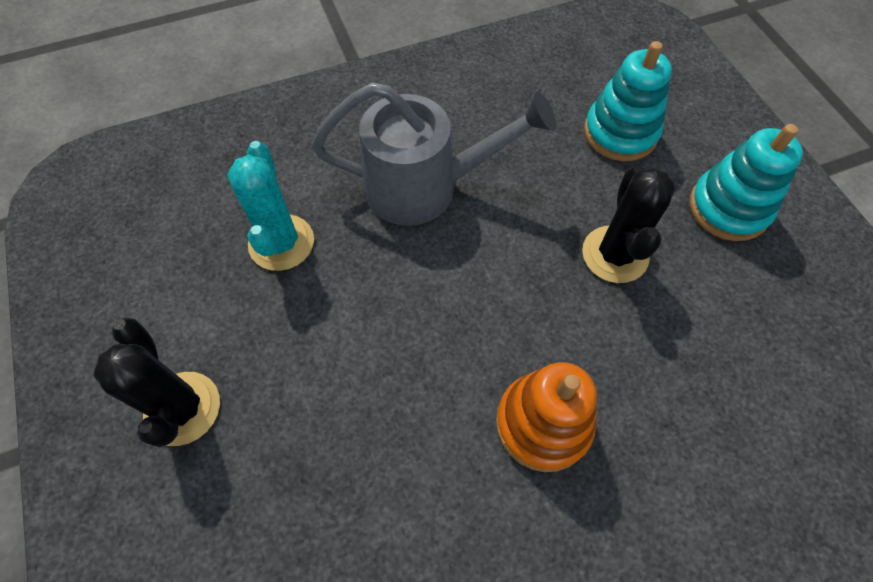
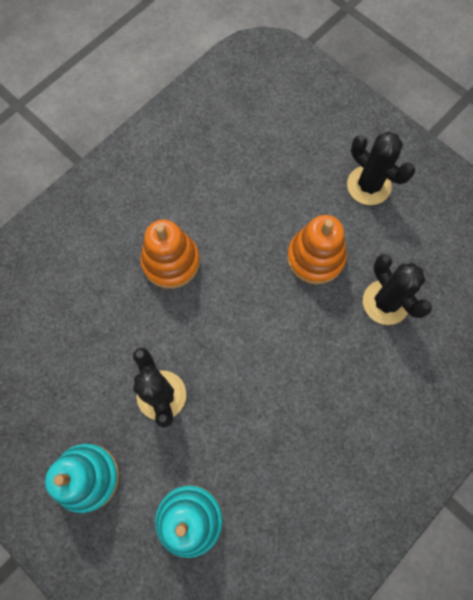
camera: 155 degrees right, 10 degrees up
turquoise cactus [227,141,314,271] -> black cactus [363,254,432,325]
grey watering can [312,82,557,226] -> none
none -> orange stacking toy [287,215,347,285]

